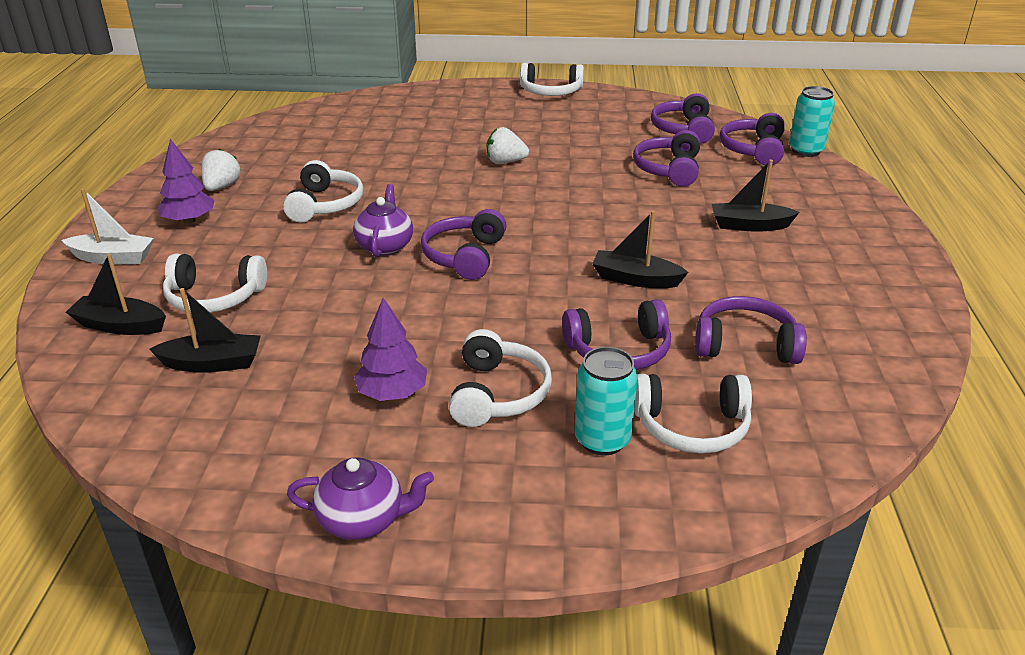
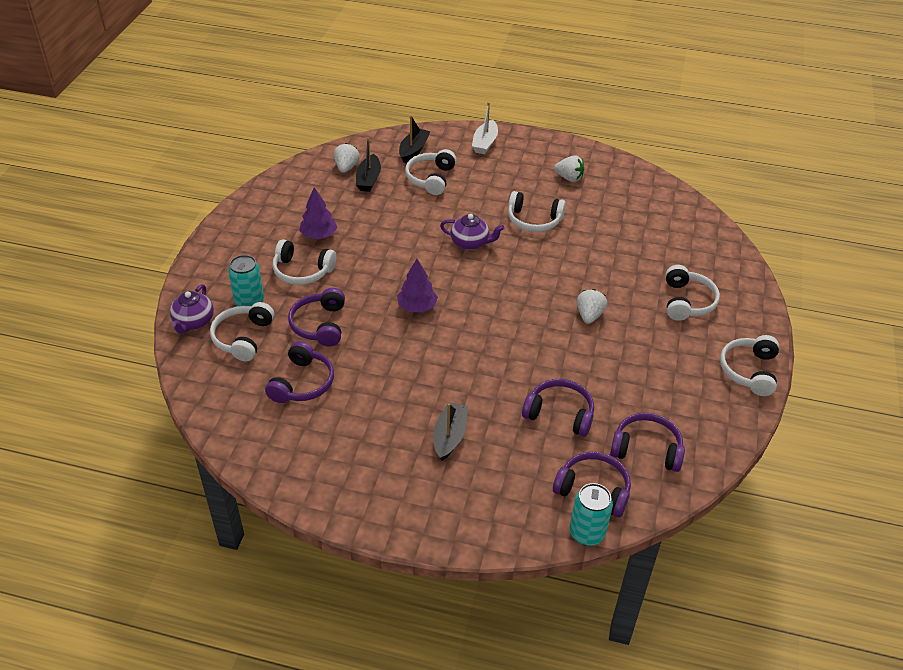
camera: 100 degrees right, 10 degrees up
purple tree [157,139,215,224] -> purple tree moved to [397,259,438,313]
purple teapot [287,457,434,540] -> purple teapot moved to [170,284,214,334]
purple headphones [421,209,506,280] -> none
black boat [592,211,689,288] -> none
none -> white strawberry [334,143,360,173]
none -> white headphones [666,265,720,321]

